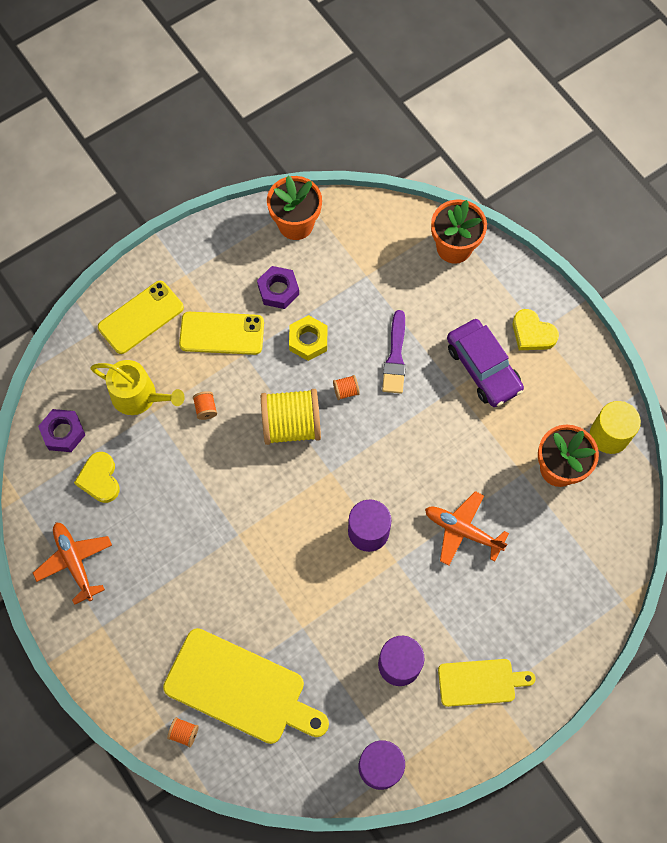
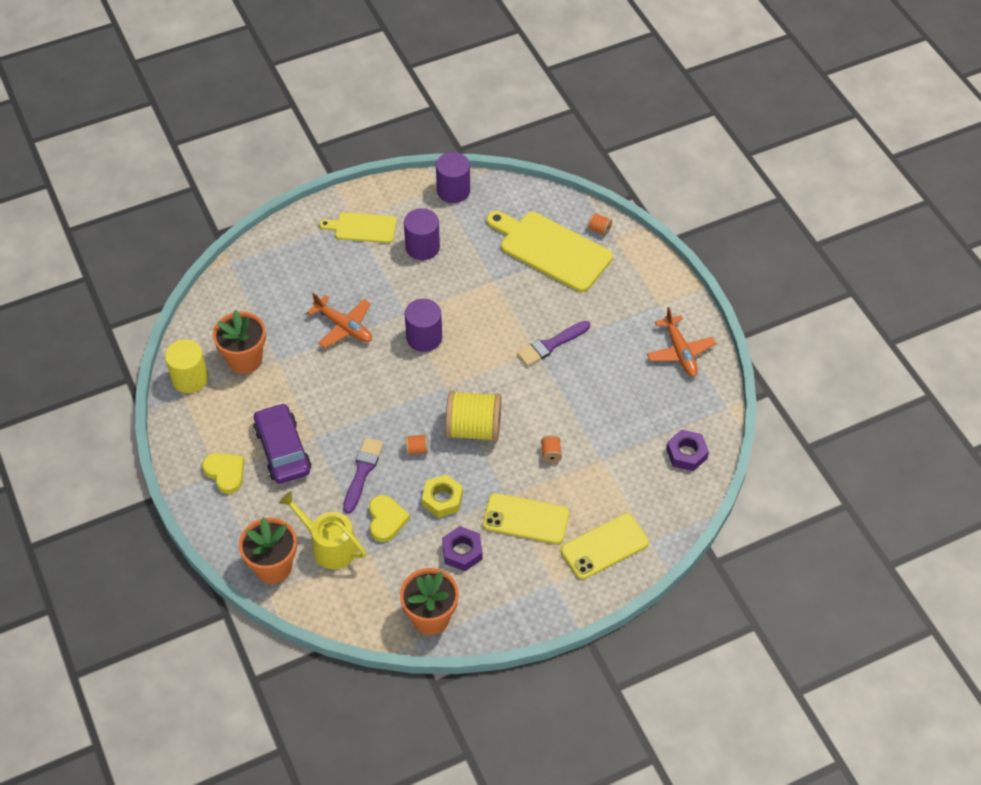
camera: 170 degrees left, 15 degrees down
yellow heart [74,452,120,503] -> yellow heart moved to [369,495,410,542]
yellow watering can [91,360,185,415] -> yellow watering can moved to [279,492,366,569]
none -> purple brush [517,321,590,366]

